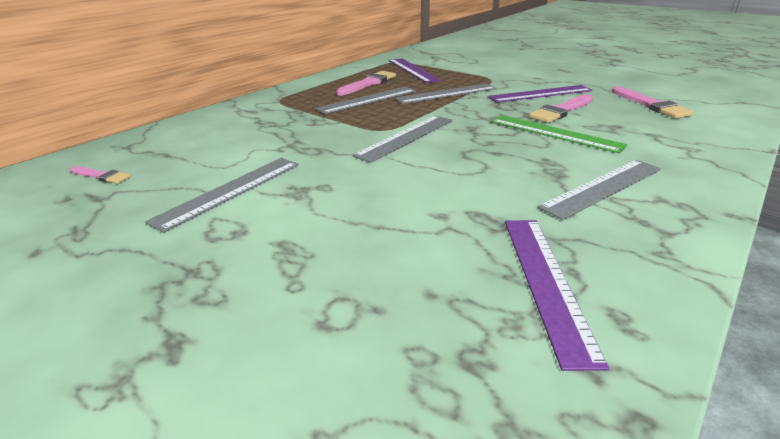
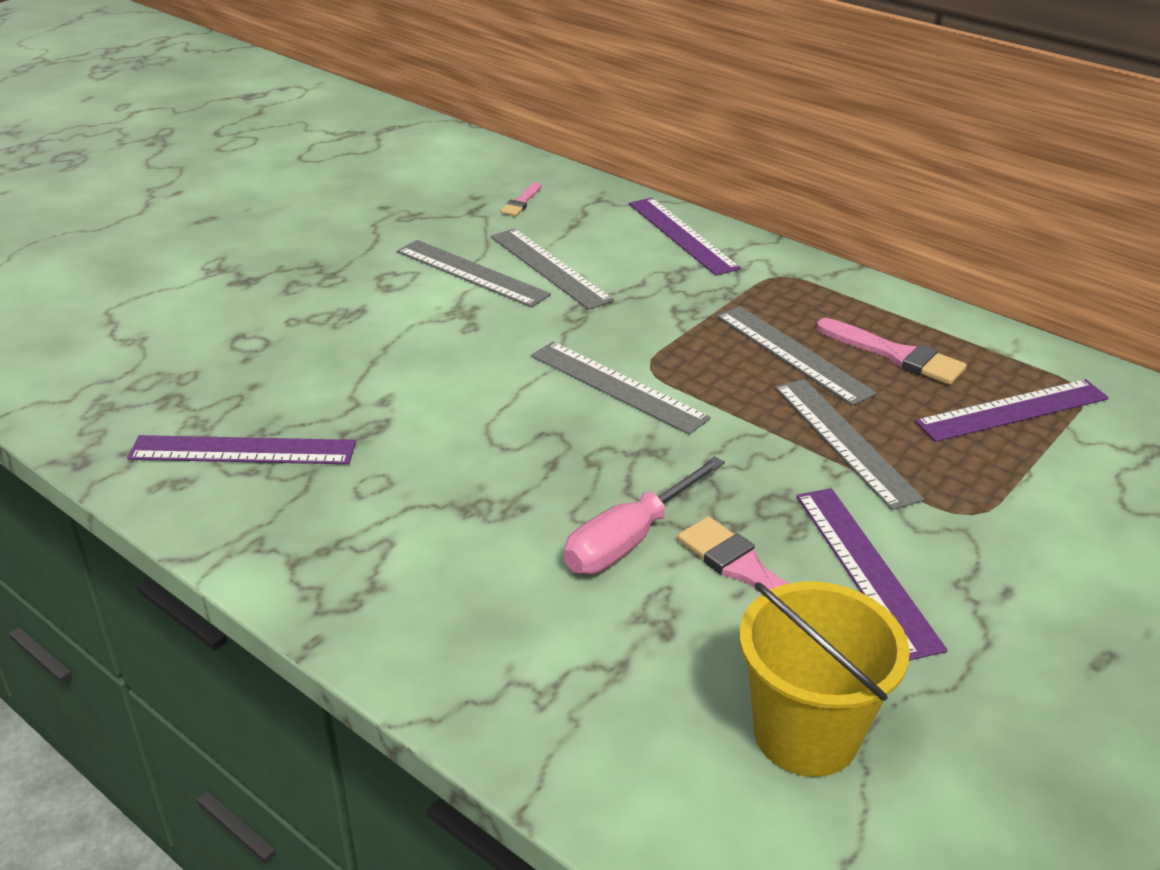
camera: 90 degrees right, 5 degrees up
green ruler [491,115,628,153] -> pink screwdriver [564,456,725,574]
grey ruler [538,160,661,220] -> grey ruler moved to [491,228,614,310]
pink brush [612,86,694,118] -> yellow bucket [739,581,910,777]
none -> purple ruler [629,198,741,276]

